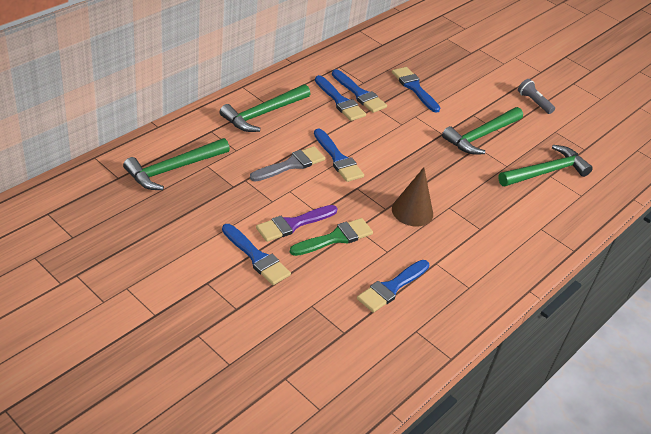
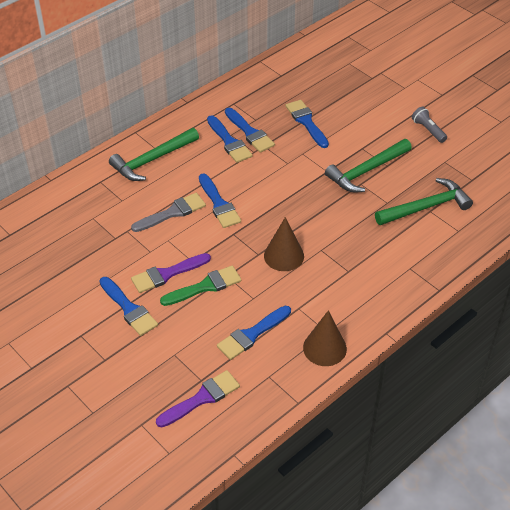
camera: 10 degrees right, 5 degrees up
green hammer [123,138,230,190] -> none
none -> purple brush [156,370,240,428]
none -> brown cone [303,310,347,366]

